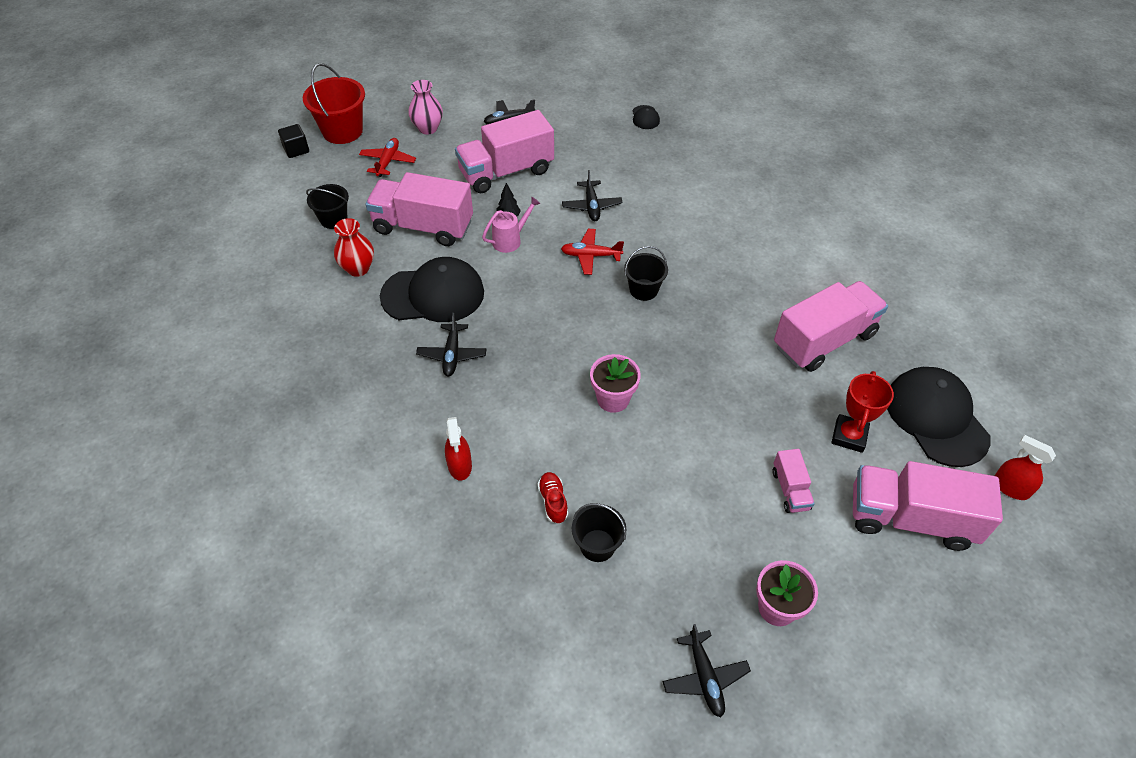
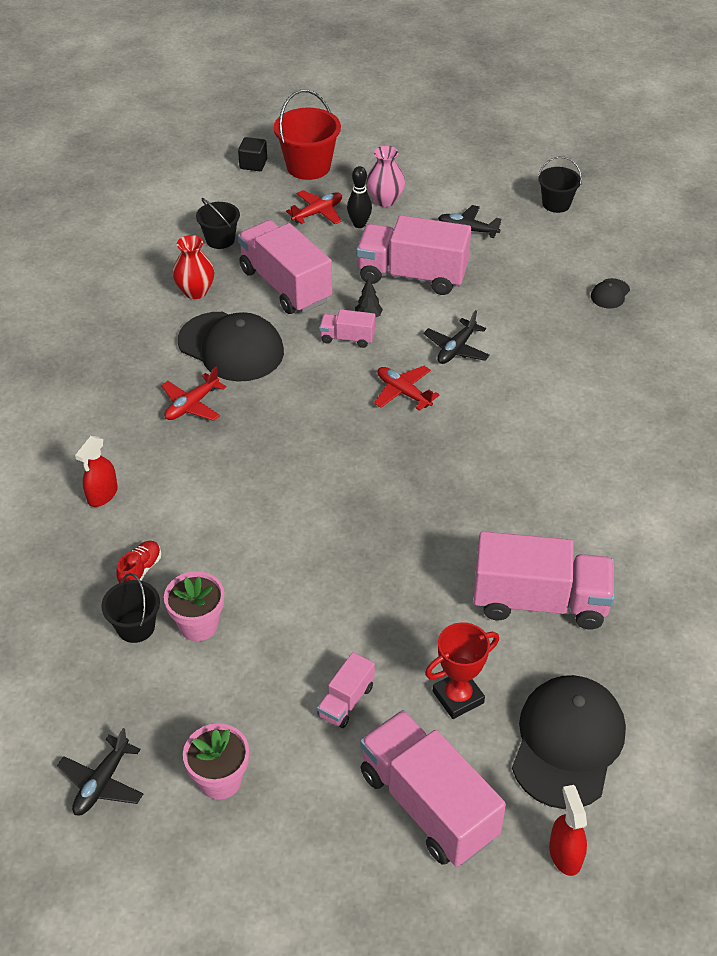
camera: 40 degrees right, 5 degrees down
black plane [416,313,486,376] -> red plane [161,367,226,421]
pink watering can [482,197,541,253] -> pink truck [319,309,375,348]
pink flower pot [590,354,641,413] -> pink flower pot moved to [164,571,224,641]
black bucket [624,246,668,301] -> black bucket moved to [538,156,582,213]
none -> black bowling pin [347,166,372,228]

